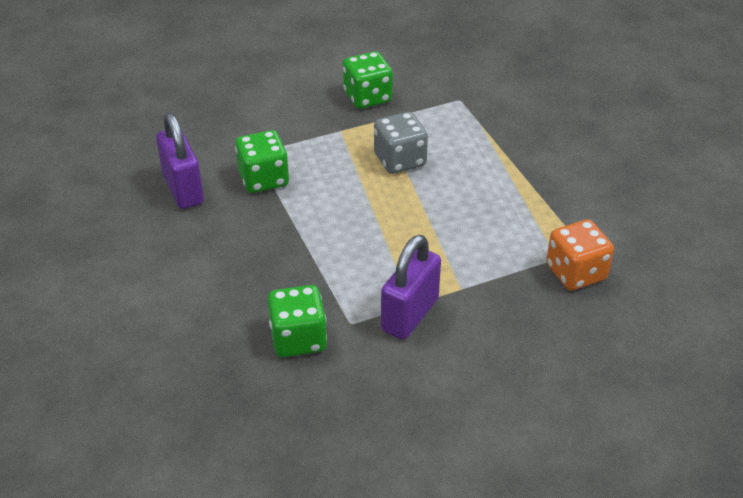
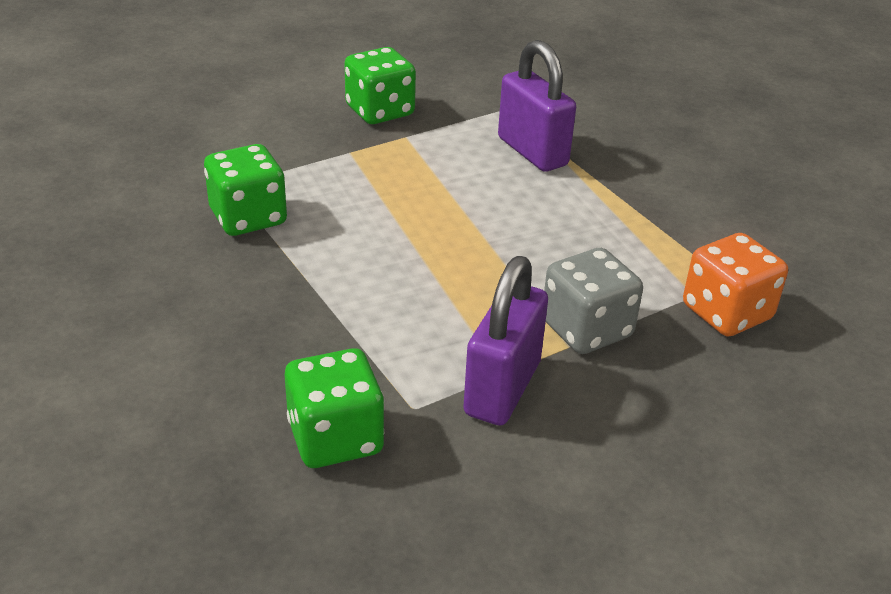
camera: 10 degrees left, 5 degrees down
purple padlock [156,113,204,209] -> purple padlock moved to [498,40,576,172]
grey dice [374,112,428,174] -> grey dice moved to [544,248,643,354]

